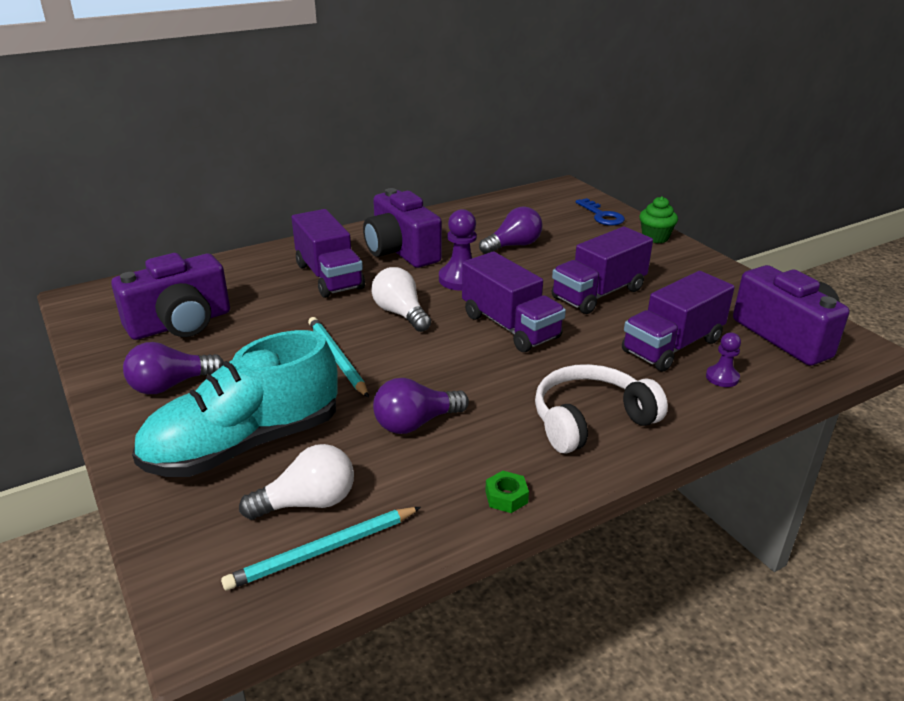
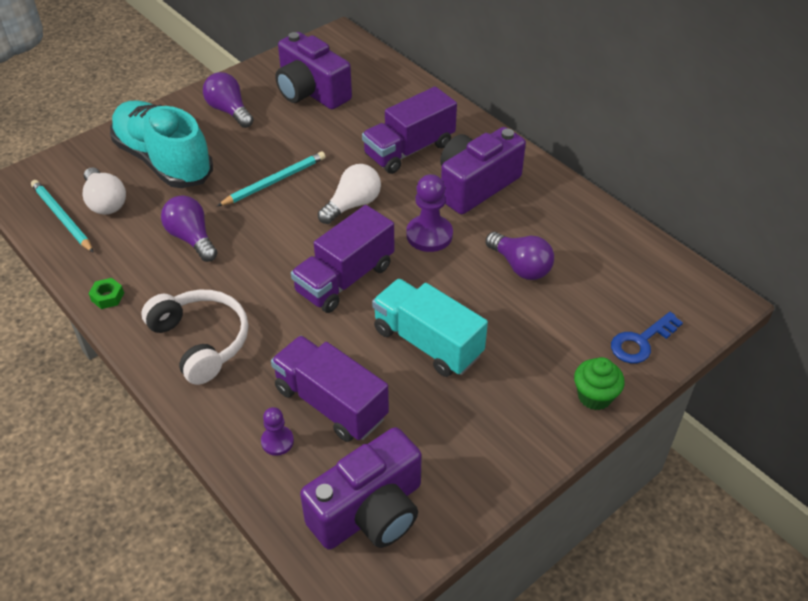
camera: 80 degrees right, 15 degrees up
purple truck [552,227,653,314] -> turquoise truck [372,279,488,377]

